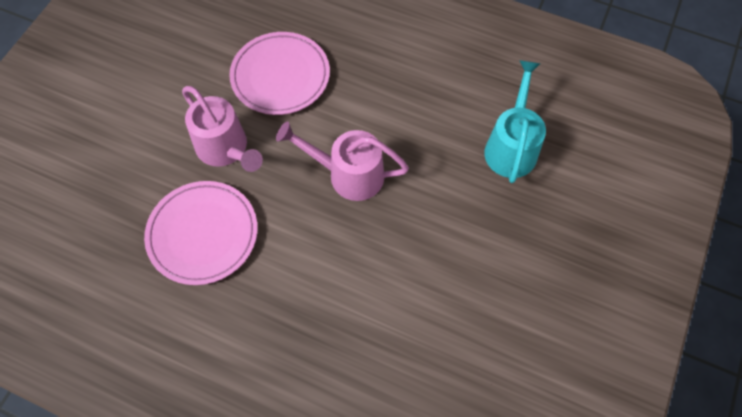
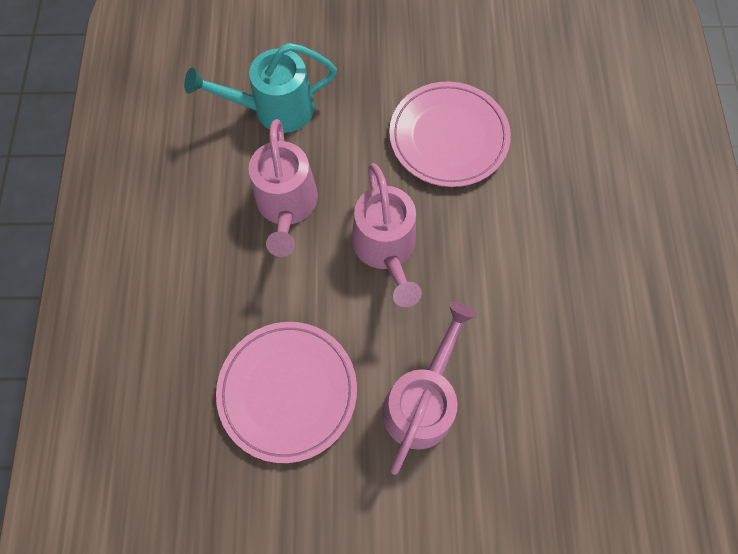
camera: 115 degrees left, 5 degrees up
pink plate [144,181,258,285] -> pink plate moved to [389,82,511,187]
none -> pink watering can [249,119,318,257]

